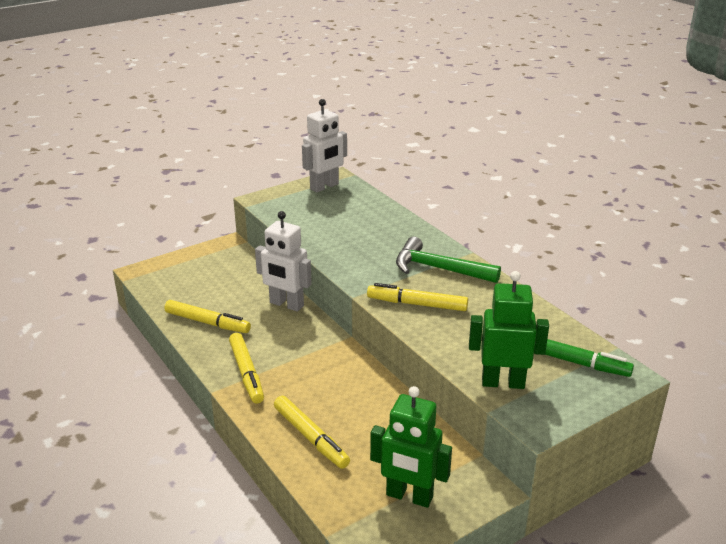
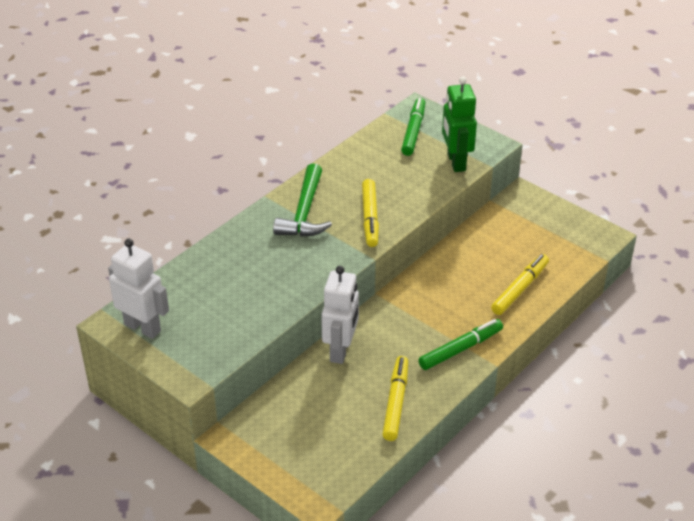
camera: 105 degrees left, 10 degrees up
yellow marker [229,333,264,404] -> green marker [418,319,503,370]
green robot [370,386,452,508] -> none

